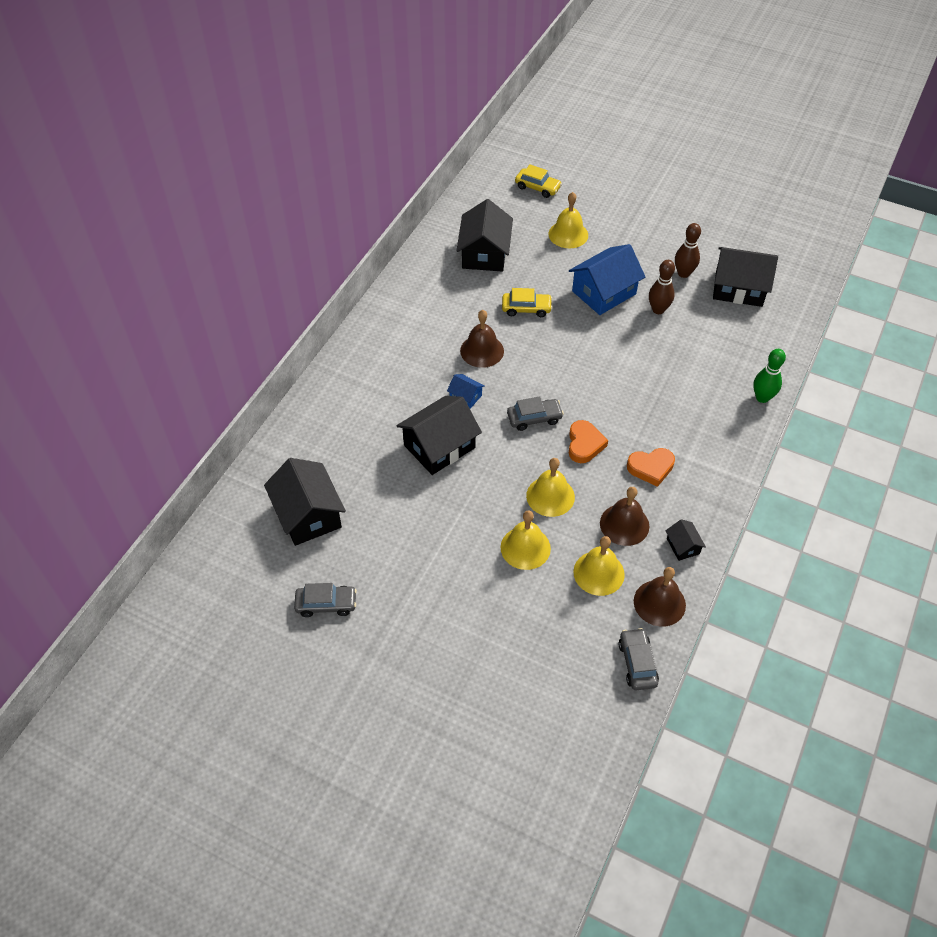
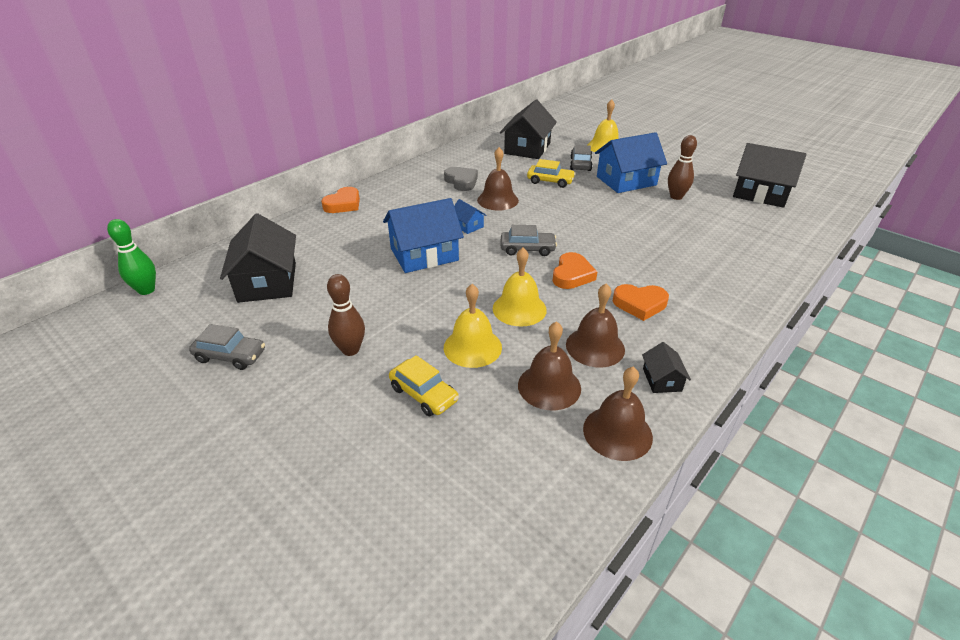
camera: 15 degrees right, 15 degrees down
black house [396,396,482,475] -> blue house [383,198,464,273]
yellow car [515,164,562,198] -> yellow car moved to [389,355,459,416]
yellow bell [573,536,625,596] -> brown bell [518,321,581,410]
grey car [619,628,659,690] -> grey car moved to [570,145,593,171]
brown bowling pin [675,223,701,278] -> brown bowling pin moved to [327,274,365,356]
green bowling pin [753,349,786,403] -> green bowling pin moved to [107,219,156,295]
none -> orange heart [321,187,360,213]
none -> grey heart [444,167,478,191]

